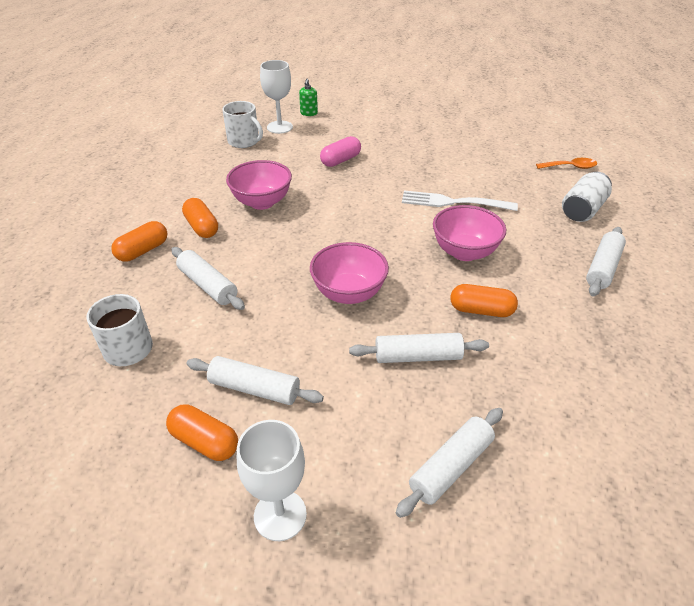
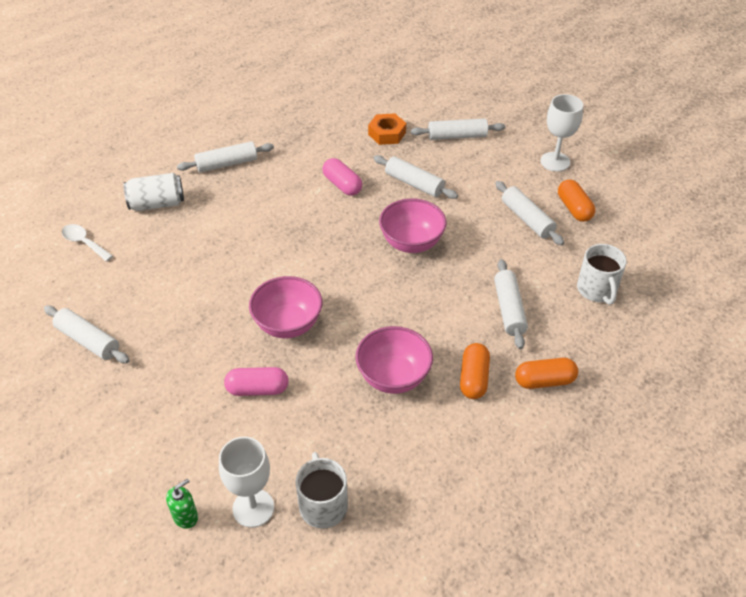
camera: 140 degrees left, 5 degrees up
white fork [402,190,518,211] -> none
pink bowl [433,205,506,261] -> pink bowl moved to [249,276,322,338]
orange capsule [450,284,518,317] -> pink capsule [322,158,362,196]
orange spoon [536,158,597,169] -> white spoon [62,224,113,262]
none -> white rolling pin [44,306,130,363]
none -> orange nut [368,113,406,145]

